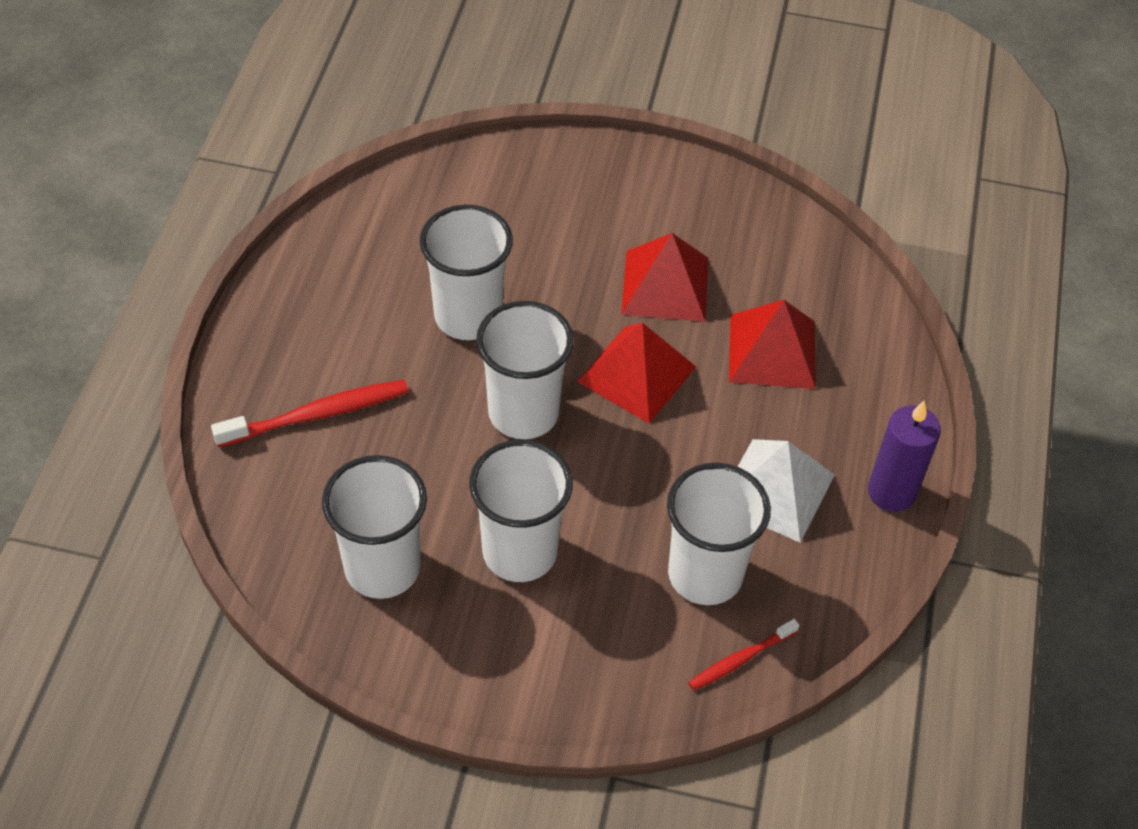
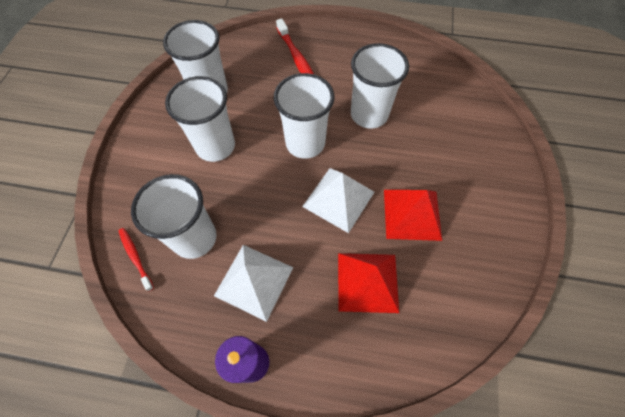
camera: 90 degrees right, 10 degrees up
red pyramid [577,323,696,423] -> white pyramid [302,168,374,233]

